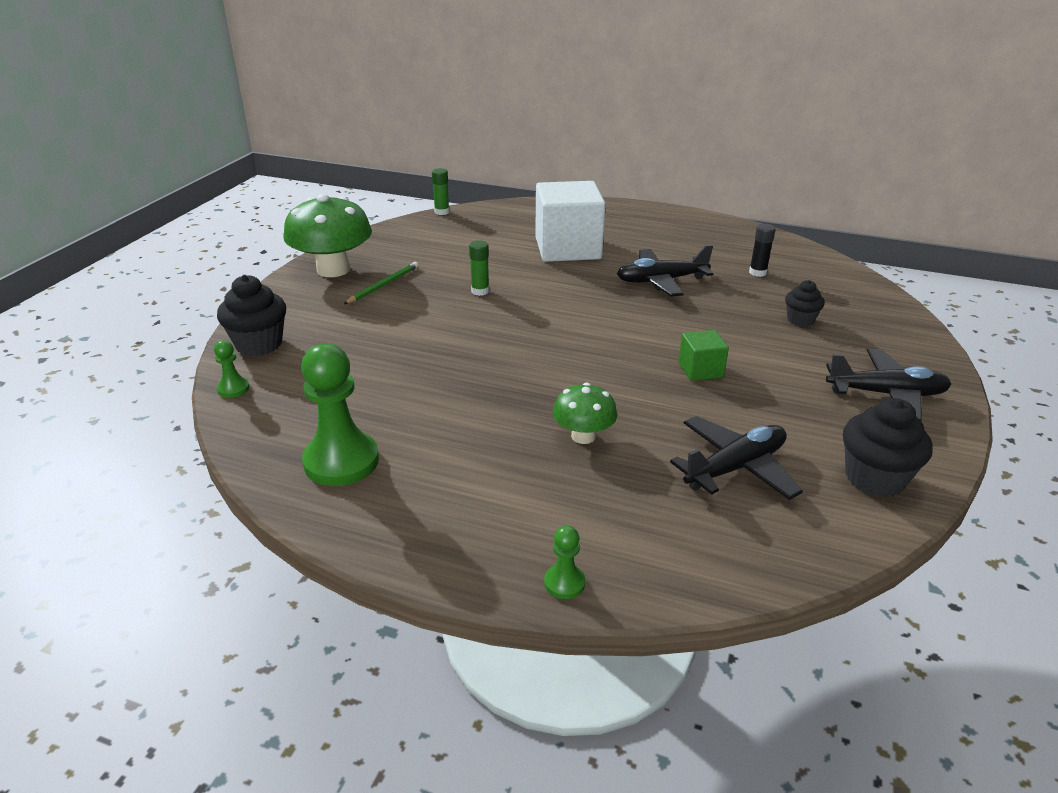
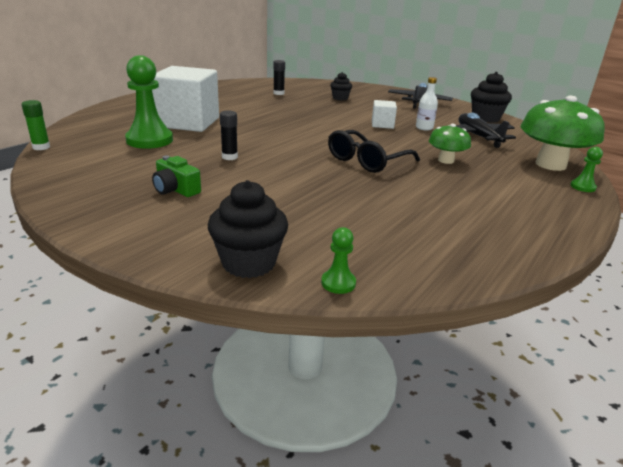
camera: 75 degrees left, 5 degrees down
green mushroom [283,194,372,277] -> green mushroom moved to [521,95,605,171]
green pawn [301,343,379,486] -> green pawn moved to [125,55,173,149]
green pencil [344,262,419,304] -> green camera [152,155,201,197]
green glue stick [469,240,489,296] -> black glue stick [220,110,238,160]
black plane [617,245,714,296] -> none
green cube [678,330,729,381] -> white cube [372,100,397,129]
none -> black glasses [328,130,420,173]
none -> white bottle [416,77,438,130]

